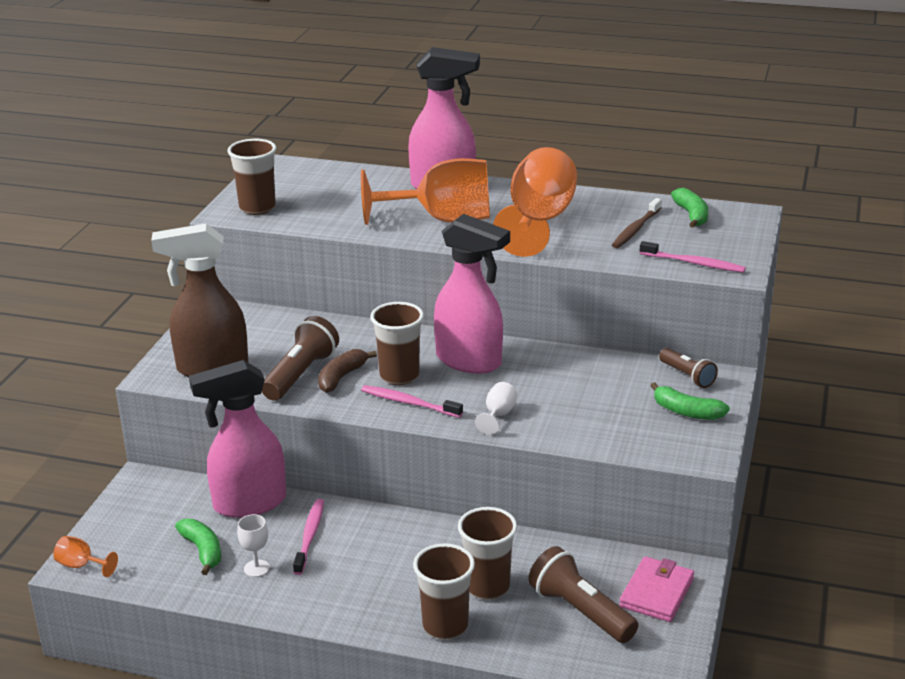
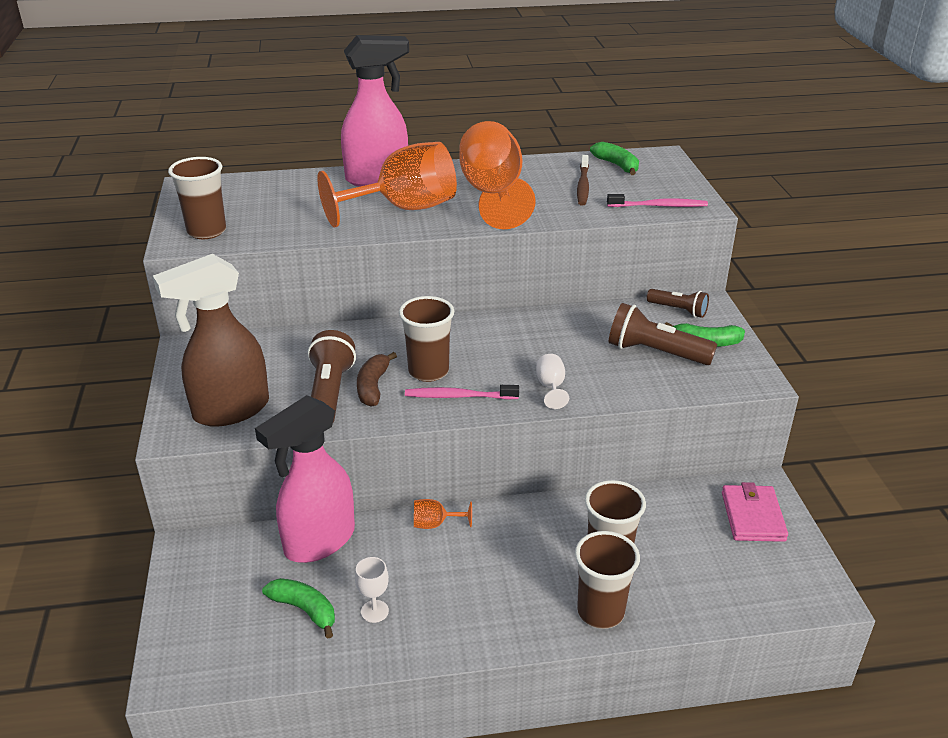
camera: 25 degrees left, 5 degrees up
orange goblet [53,536,118,577] -> orange goblet moved to [414,499,472,529]
pink toothbrush [293,499,324,575] -> none
pink spray bottle [434,214,510,374] -> none
brown flashlight [528,546,638,643] -> brown flashlight moved to [609,303,717,365]

